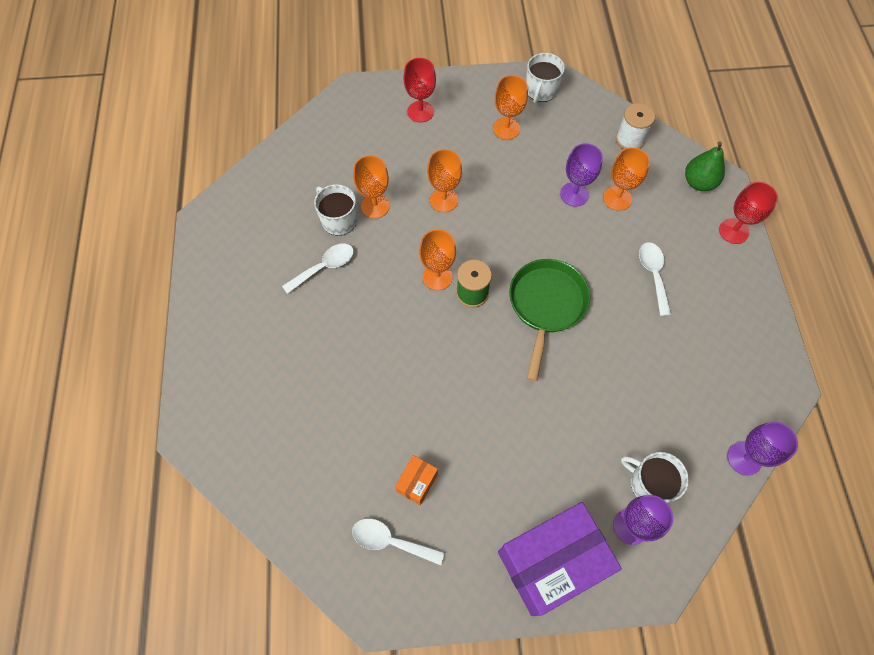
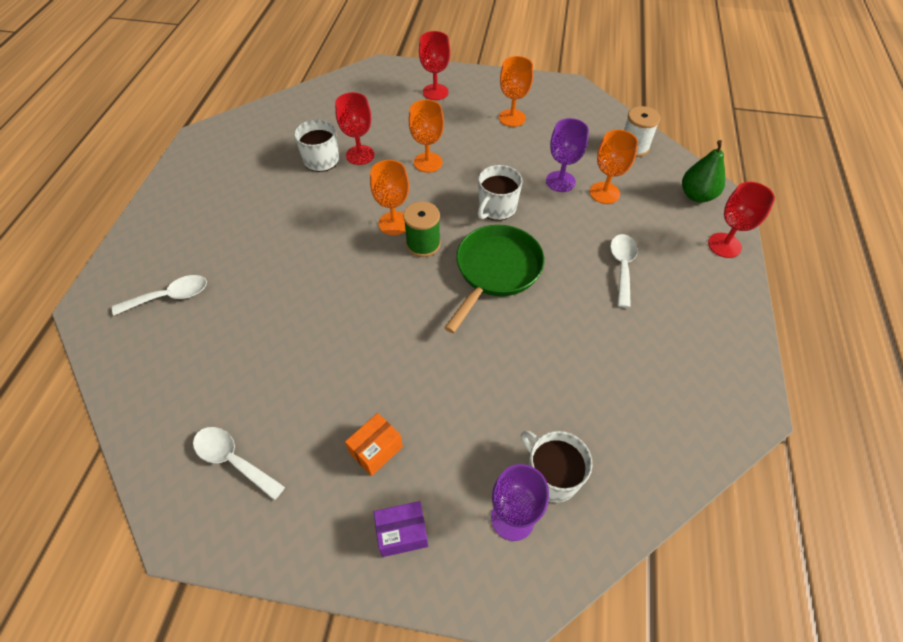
camera: 15 degrees right, 10 degrees down
white spoon [282,244,354,294] -> white spoon moved to [112,275,207,316]
orange goblet [353,155,390,218] -> red goblet [335,92,375,165]
orange box [395,455,438,505] -> orange box moved to [345,413,403,476]
purple box [498,502,622,616] -> purple box [374,501,428,557], size x0.43
white mug [526,53,565,104] -> white mug moved to [478,165,522,221]
purple goblet [728,422,798,475] -> none

